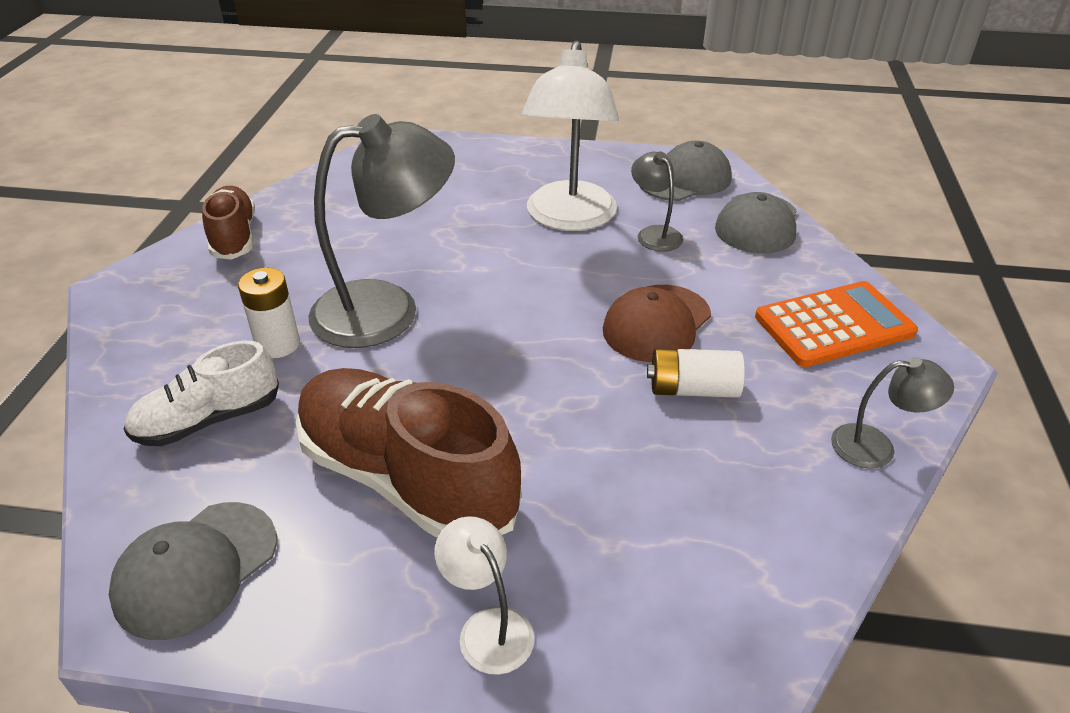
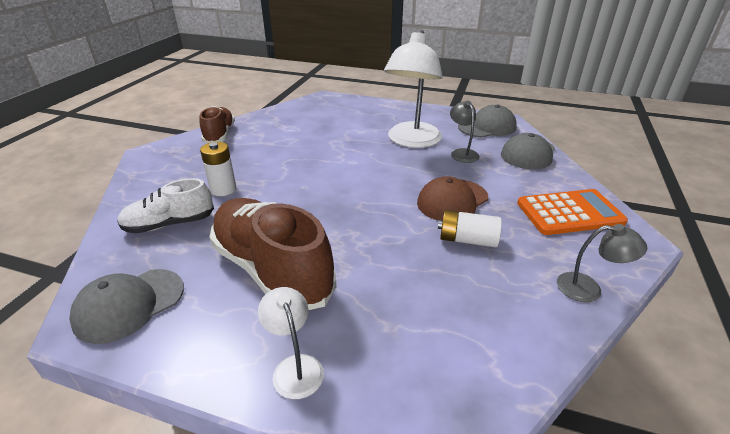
camera: 10 degrees right, 5 degrees down
grey lamp [309,114,455,348] -> none

